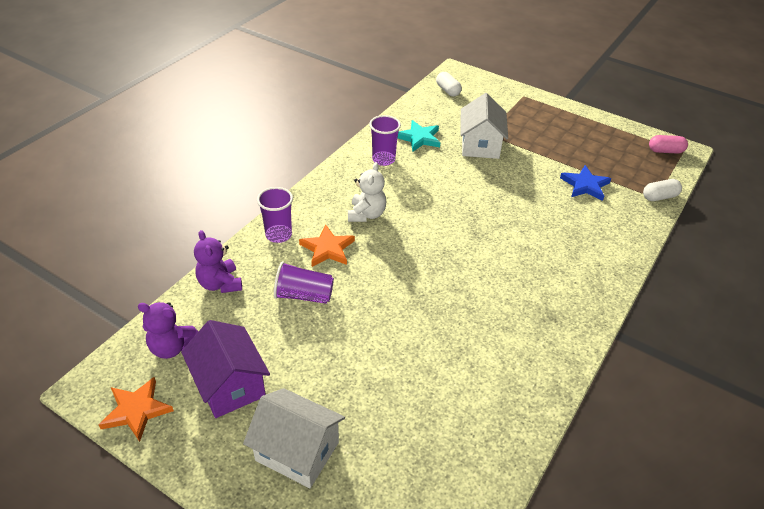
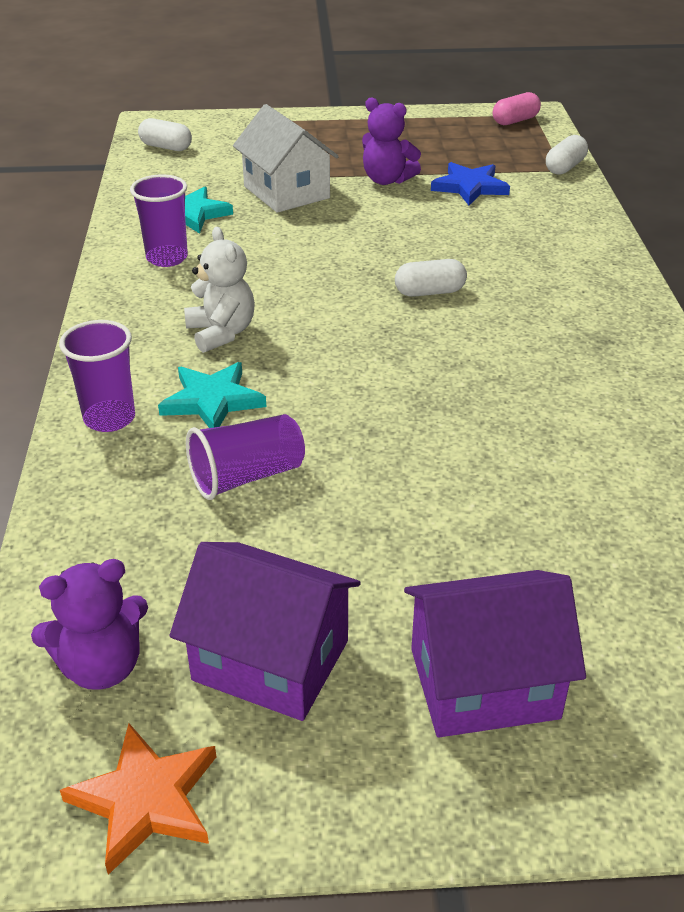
camera: 35 degrees left, 5 degrees down
purple teddy bear [194,230,242,293] -> purple teddy bear moved to [362,98,421,185]
white house [243,388,345,488] -> purple house [404,570,586,737]
orange star [299,225,355,267] -> turquoise star [158,362,266,428]
none -> white capsule [395,259,467,297]

